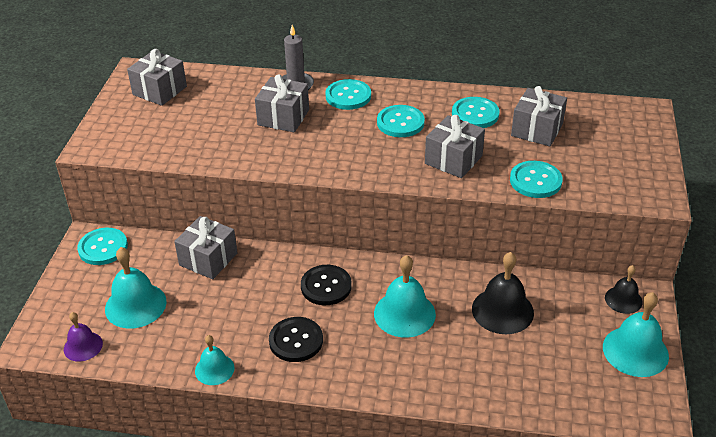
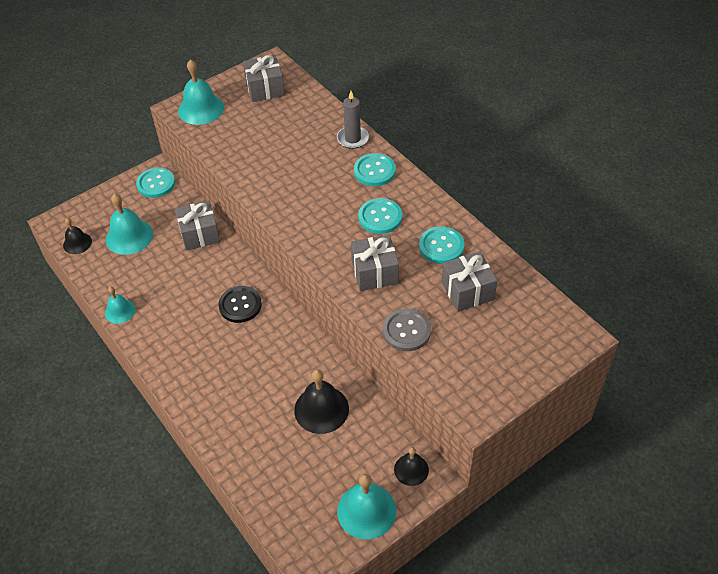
camera: 45 degrees right, 10 degrees up
purple bell [64,312,103,362] -> black bell [63,218,92,254]
grey gift [255,74,309,132] -> none
black button [269,317,323,362] -> none
turquoise bell [374,255,436,337] -> turquoise bell moved to [178,59,224,125]
turquoise button [510,161,563,198] -> grey button [383,308,431,351]

